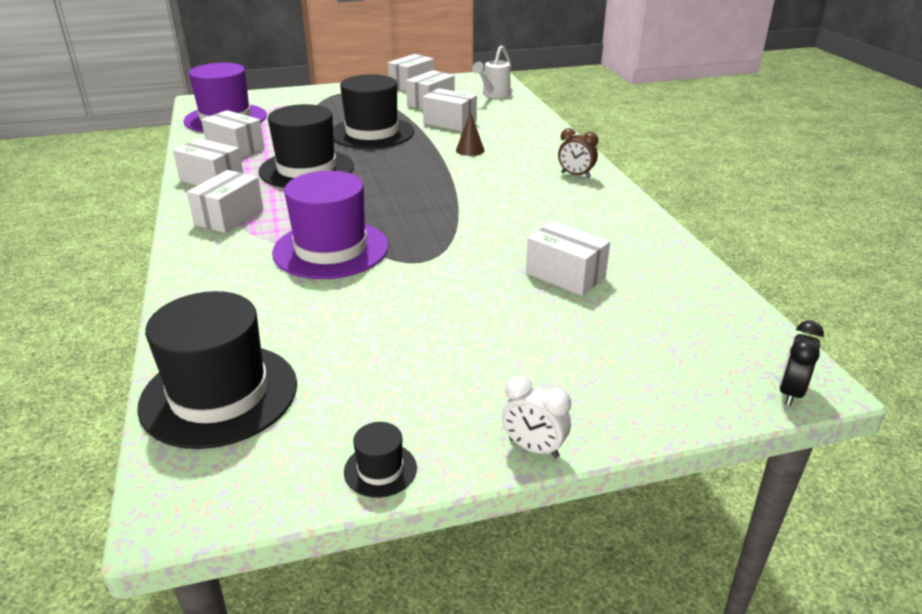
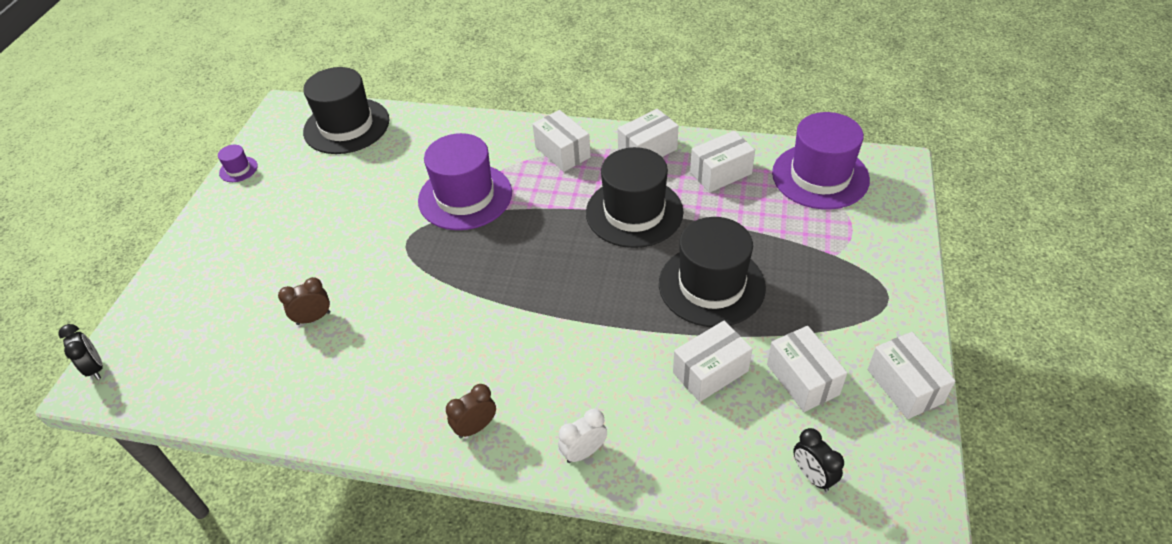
camera: 120 degrees right, 15 degrees up
black hat [344,422,417,498] -> purple hat [218,145,258,182]
brown cone [456,111,484,156] -> none
white watering can [472,45,511,98] -> black clock [793,428,844,491]
white clock [502,376,571,458] -> white clock moved to [558,409,607,463]
white box [526,221,610,296] -> brown clock [278,277,330,325]

